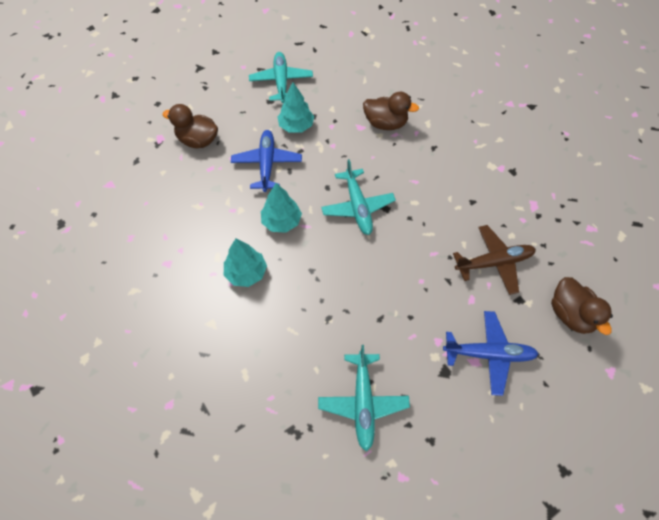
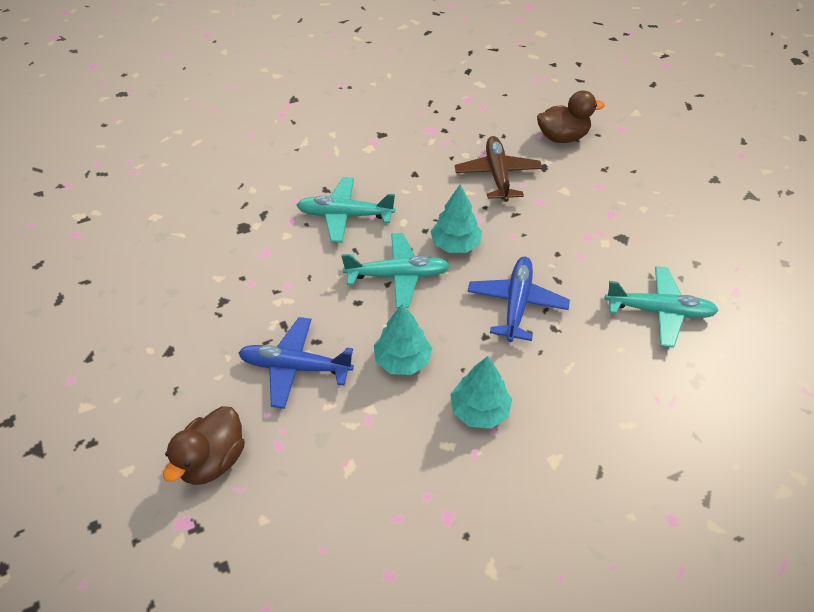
camera: 80 degrees left, 10 degrees down
turquoise plane [249,52,313,103] -> turquoise plane moved to [297,177,395,243]
turquoise tree [278,82,314,133] -> turquoise tree moved to [430,184,482,253]
brown duck [363,92,419,130] -> none
blue plane [443,311,538,396] -> blue plane moved to [467,257,570,342]

